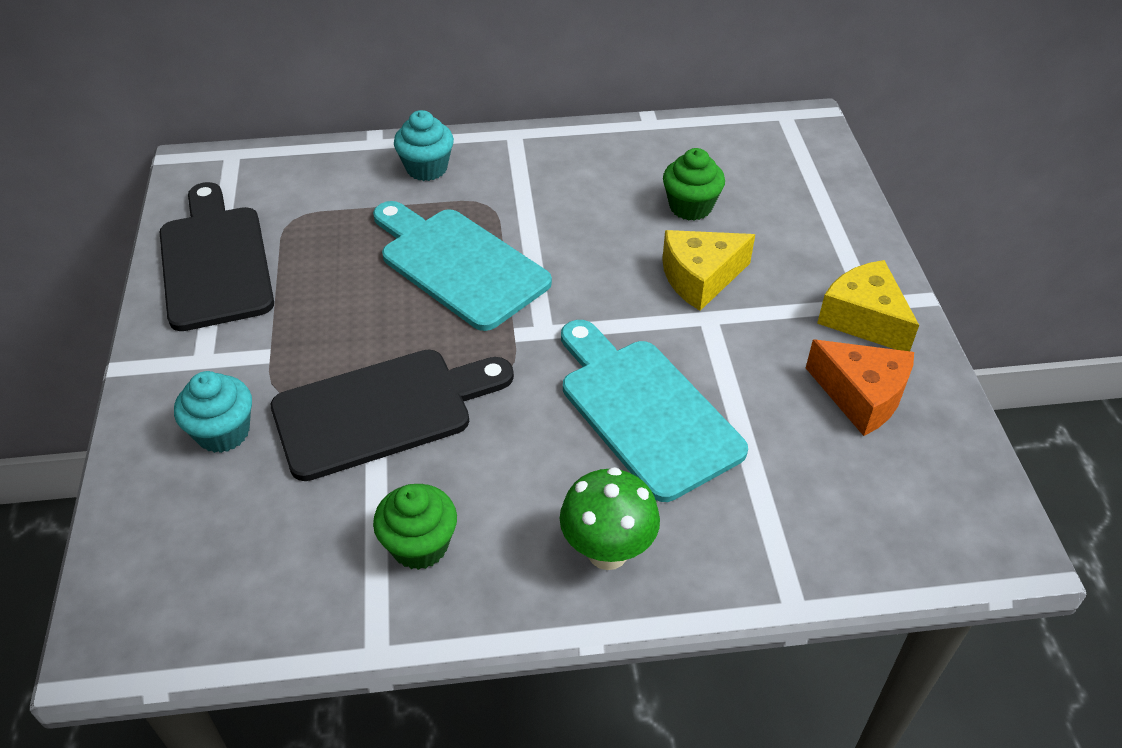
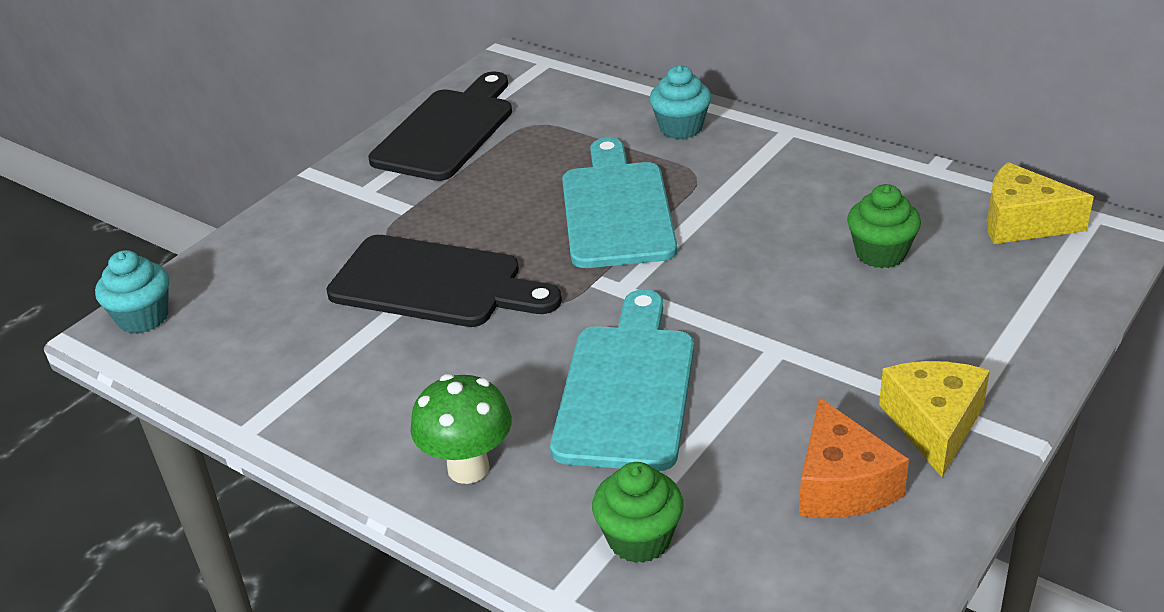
camera: 45 degrees right, 10 degrees down
turquoise cupcake [174,371,252,453] -> turquoise cupcake moved to [95,250,169,334]
green cupcake [373,484,457,570] -> green cupcake moved to [592,462,684,563]
yellow cheese [662,230,755,311] -> yellow cheese moved to [987,162,1094,244]

